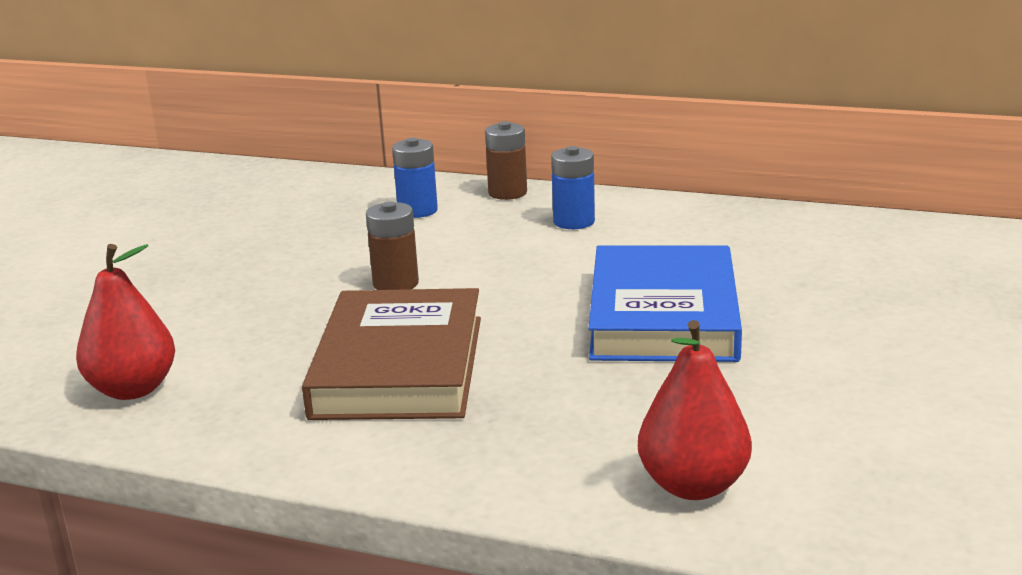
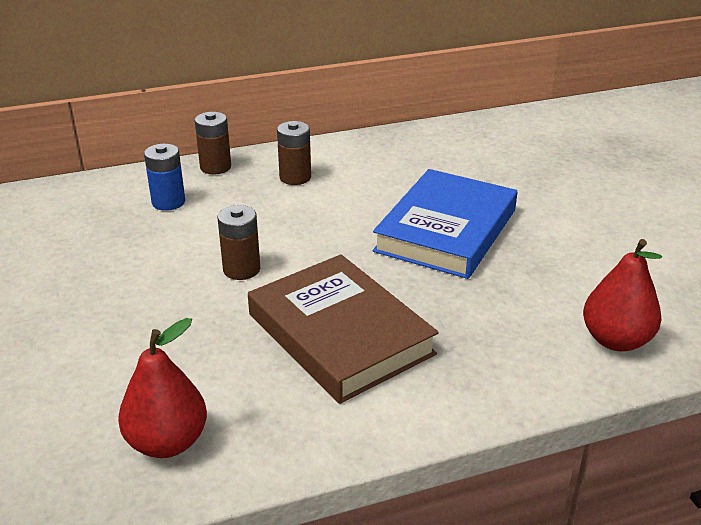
camera: 40 degrees left, 10 degrees up
blue battery [551,146,595,229] -> brown battery [277,121,311,185]
blue book [588,246,742,362] -> blue book turned 60 degrees clockwise [373,169,517,279]

